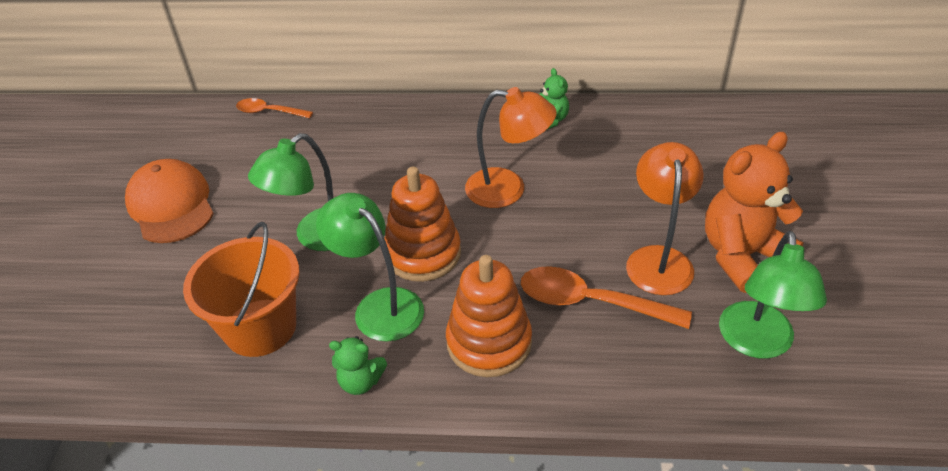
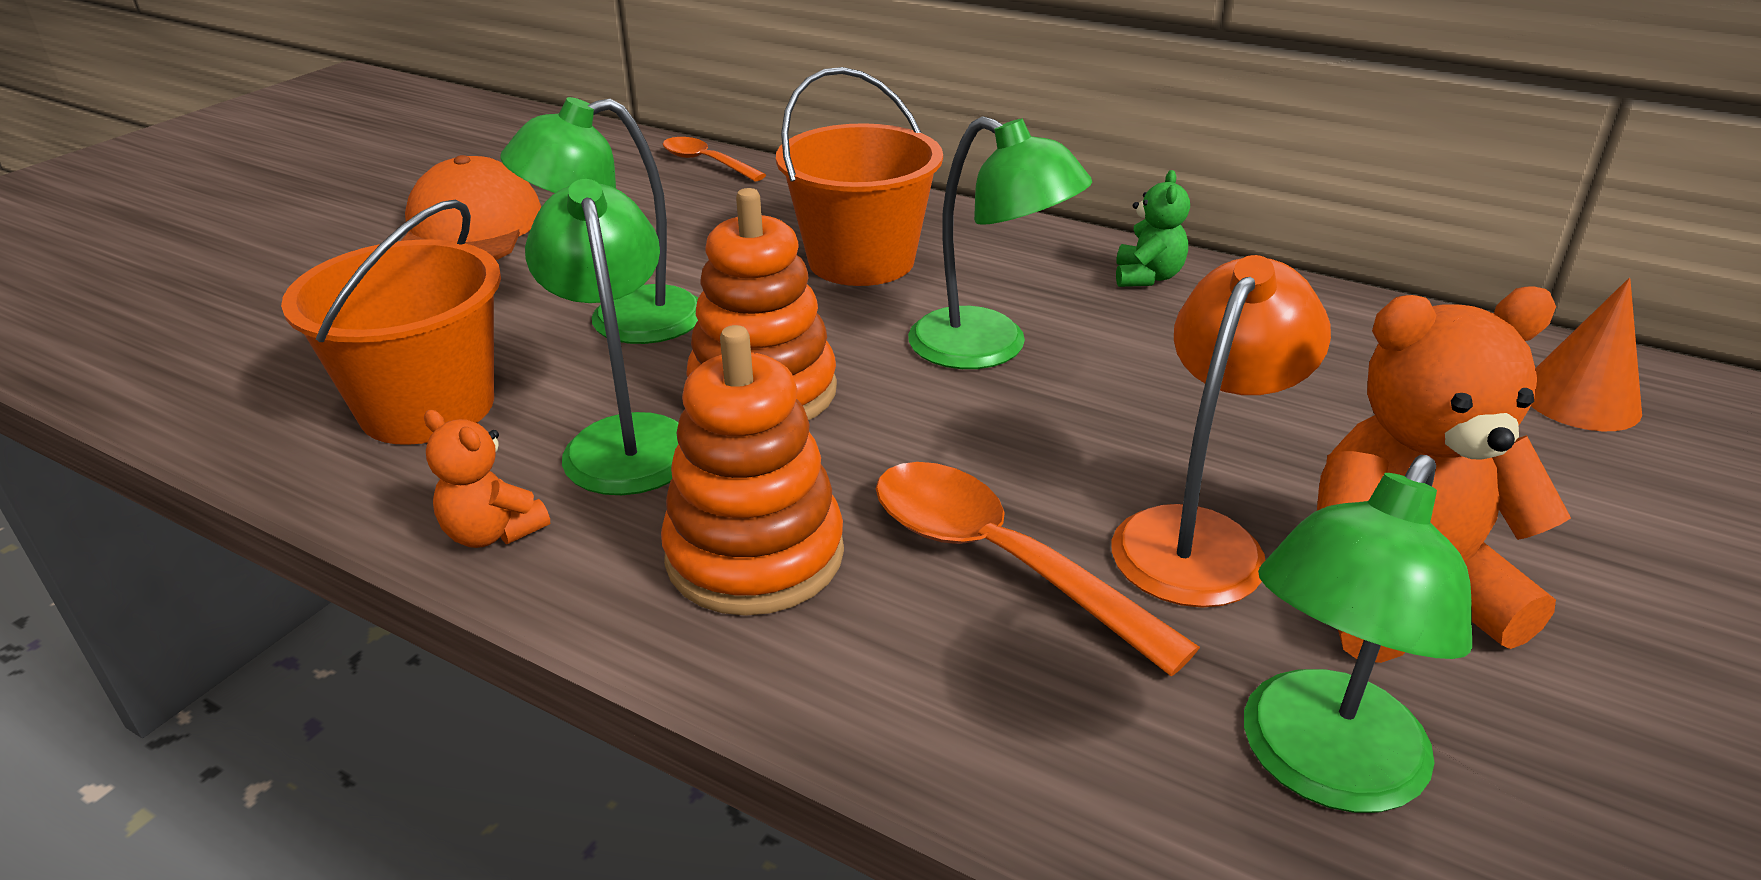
camera: 25 degrees right, 10 degrees down
green teddy bear [329,336,387,395] -> orange teddy bear [424,410,550,548]
orange lamp [465,87,556,208] -> green lamp [908,116,1092,369]
none -> orange bucket [776,67,943,286]
none -> orange cone [1531,278,1642,431]

